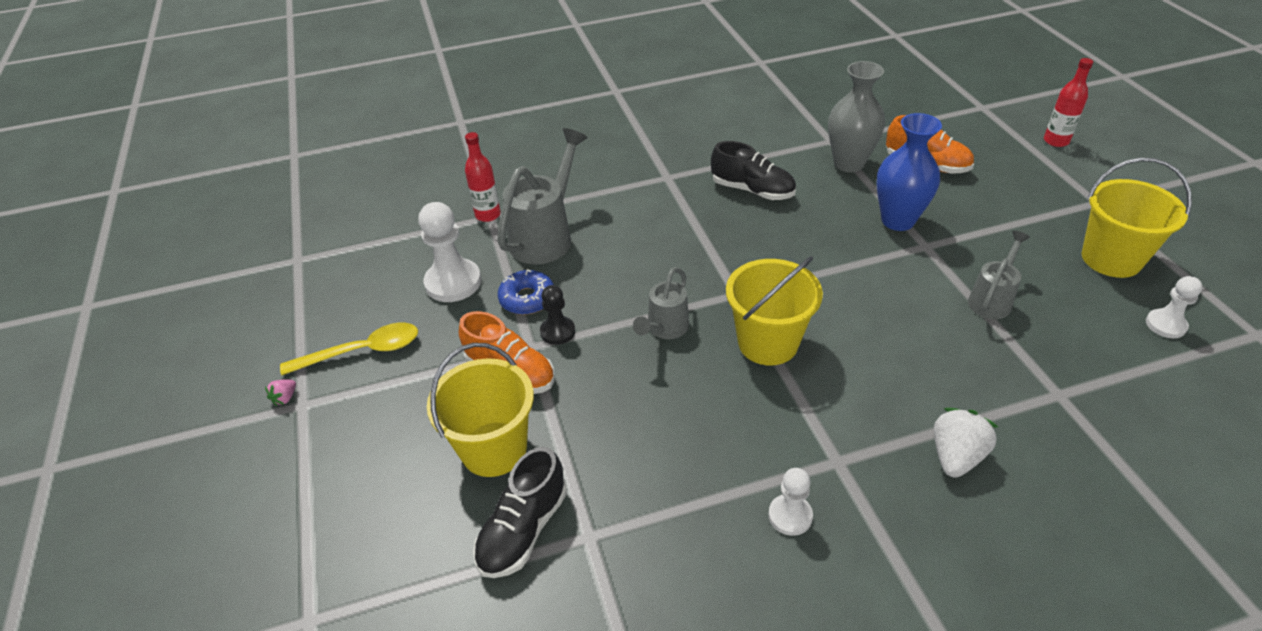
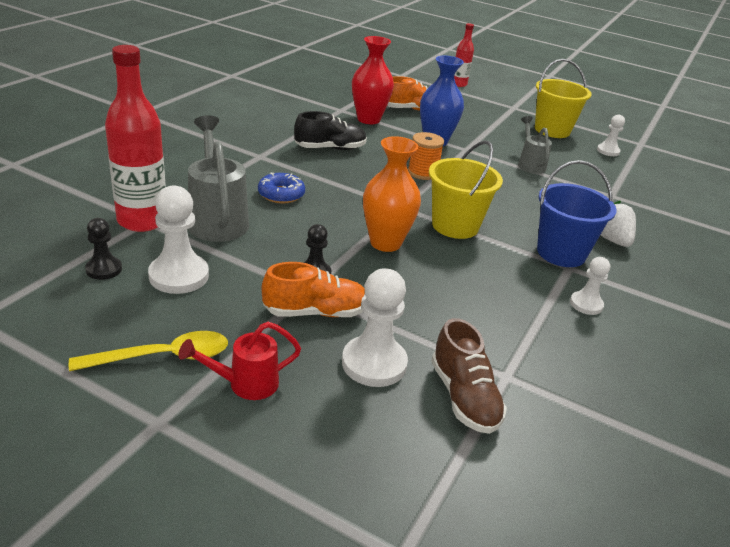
camera: 50 degrees left, 10 degrees down
pink strawberry [265,380,296,406] -> none
yellow spoon [280,323,418,375] -> yellow spoon turned 45 degrees clockwise [69,331,228,371]
yellow bucket [427,343,534,477] -> white pawn [342,268,408,387]
red bottle [465,132,501,222] -> red bottle [105,45,166,232], size x1.83
black shoe [473,447,567,578] -> brown shoe [431,318,507,434]
blue donut [498,269,554,315] -> blue donut moved to [258,173,305,203]
grey watering can [633,267,689,339] -> orange vase [363,136,421,252]
grey vase [828,61,885,172] -> red vase [352,36,394,124]
none -> black pawn [85,218,122,280]
none -> red watering can [178,322,301,400]
none -> orange spool [408,132,444,180]
none -> blue bucket [537,160,617,267]

